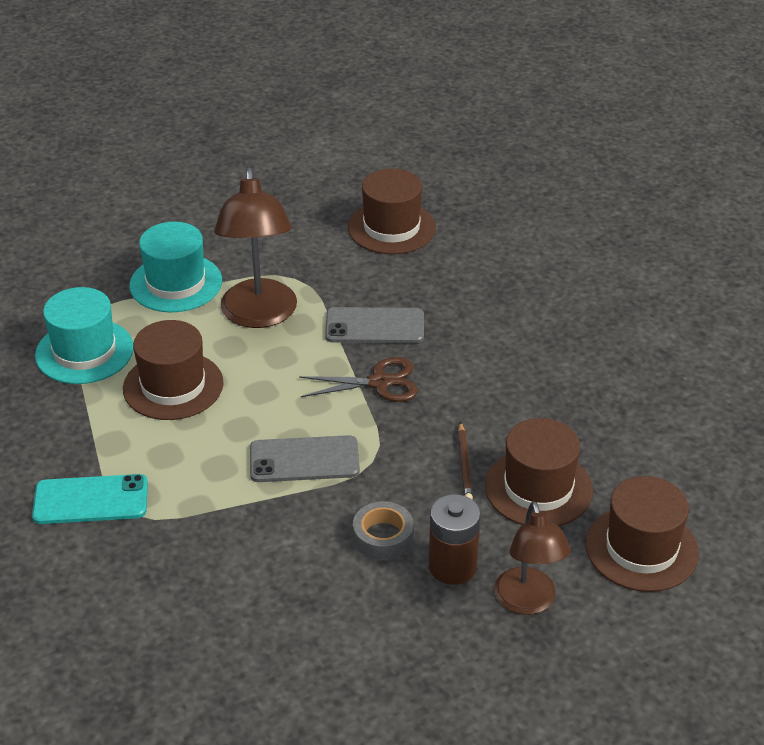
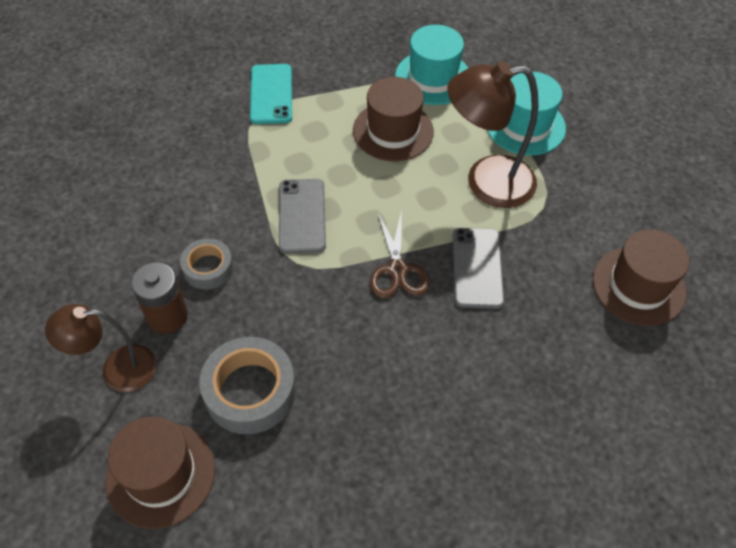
camera: 90 degrees right, 15 degrees up
brown pencil [458,421,473,500] -> none
brown hat [485,418,593,526] -> grey tape [200,337,296,434]

